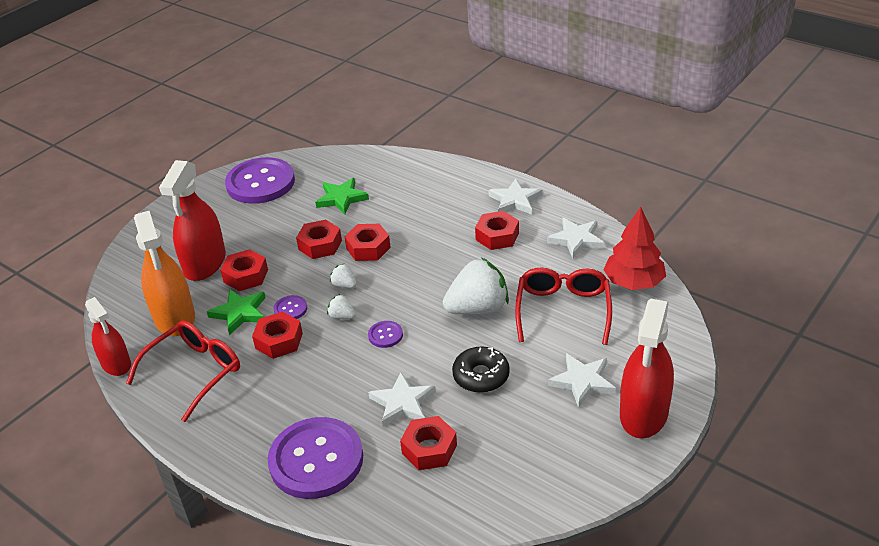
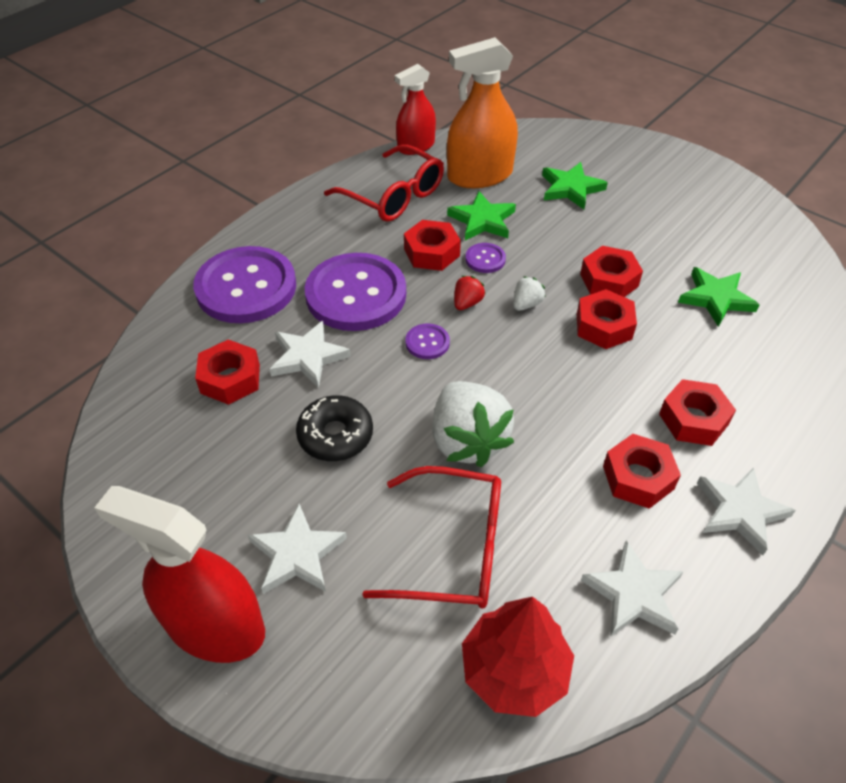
camera: 90 degrees right, 10 degrees up
red spray bottle [159,160,226,281] -> green star [542,162,608,209]
red nut [220,249,268,291] -> red nut moved to [659,379,736,446]
purple button [225,157,295,204] -> purple button moved to [305,253,406,331]
white strawberry [327,294,356,319] -> red strawberry [454,276,485,310]

